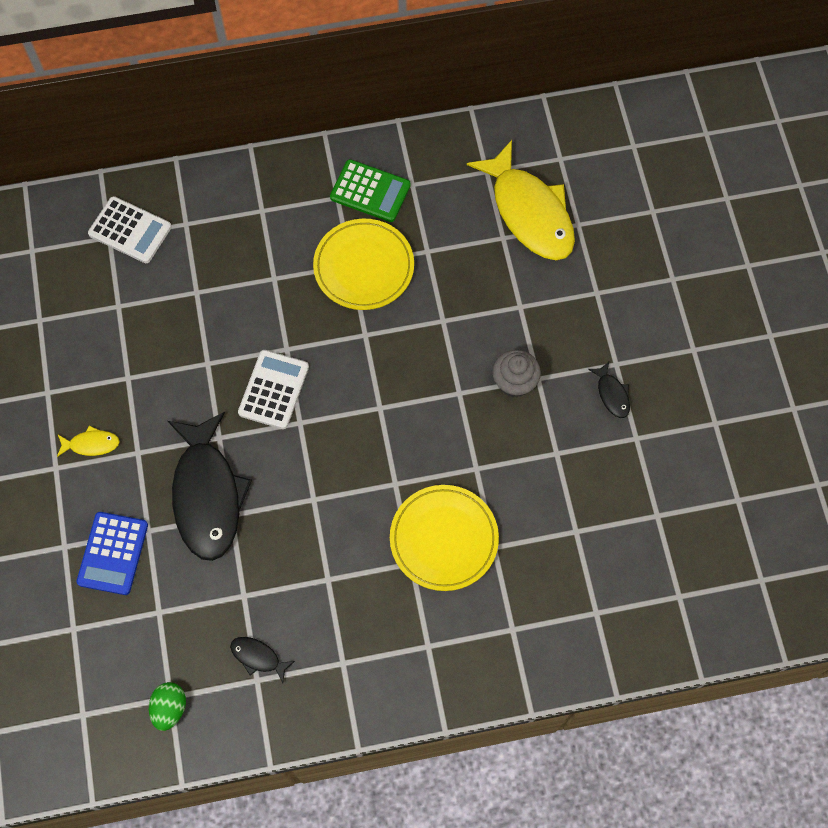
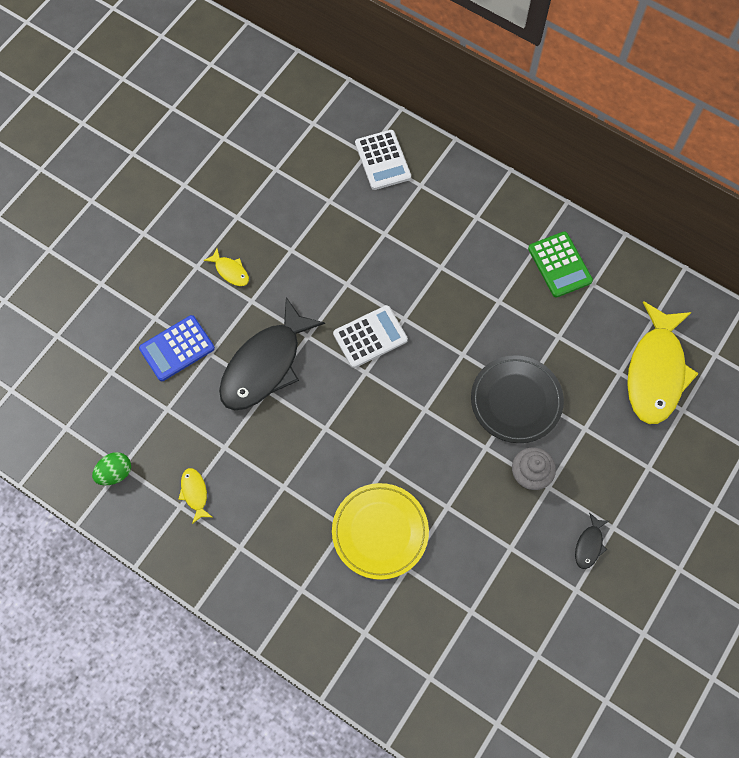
camera: 45 degrees right, 0 degrees up
black fish [230,637,295,683] -> yellow fish [178,468,212,524]
yellow plate [313,219,414,310] -> none
none -> black plate [471,355,564,443]

